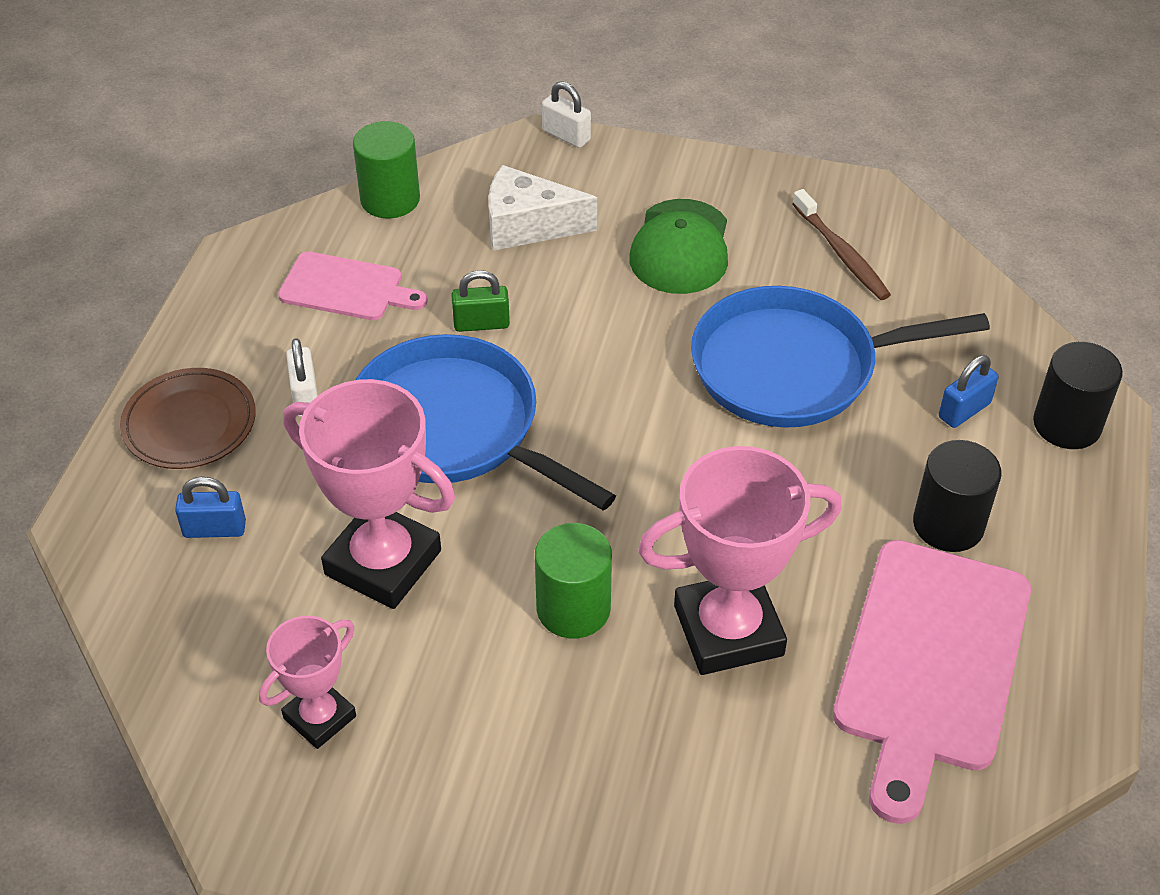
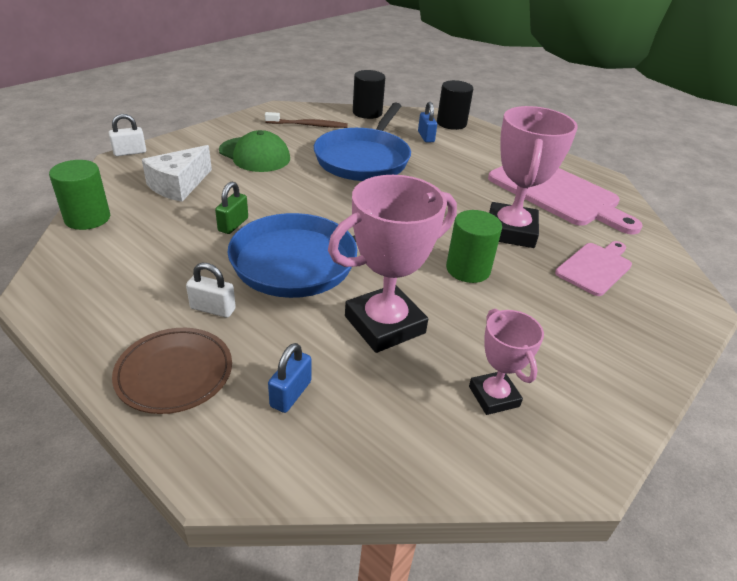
camera: 65 degrees left, 10 degrees down
pink cutting board [278,251,428,320] -> pink cutting board moved to [555,241,632,296]
black cylinder [913,440,1002,552] -> black cylinder moved to [353,70,385,119]

